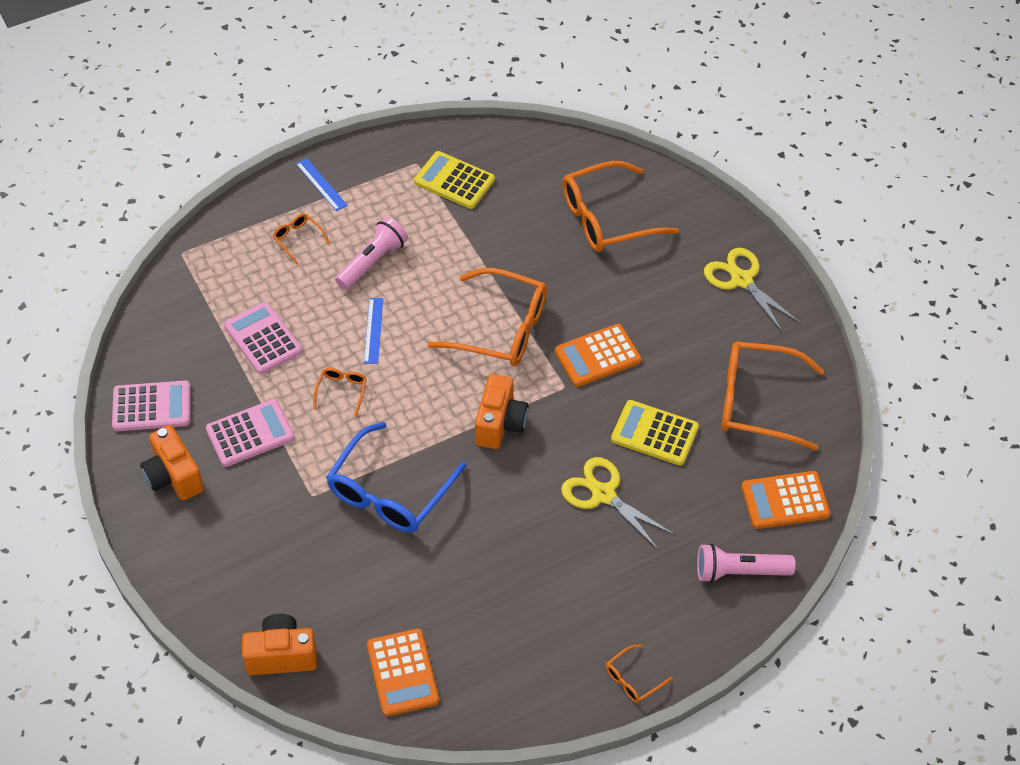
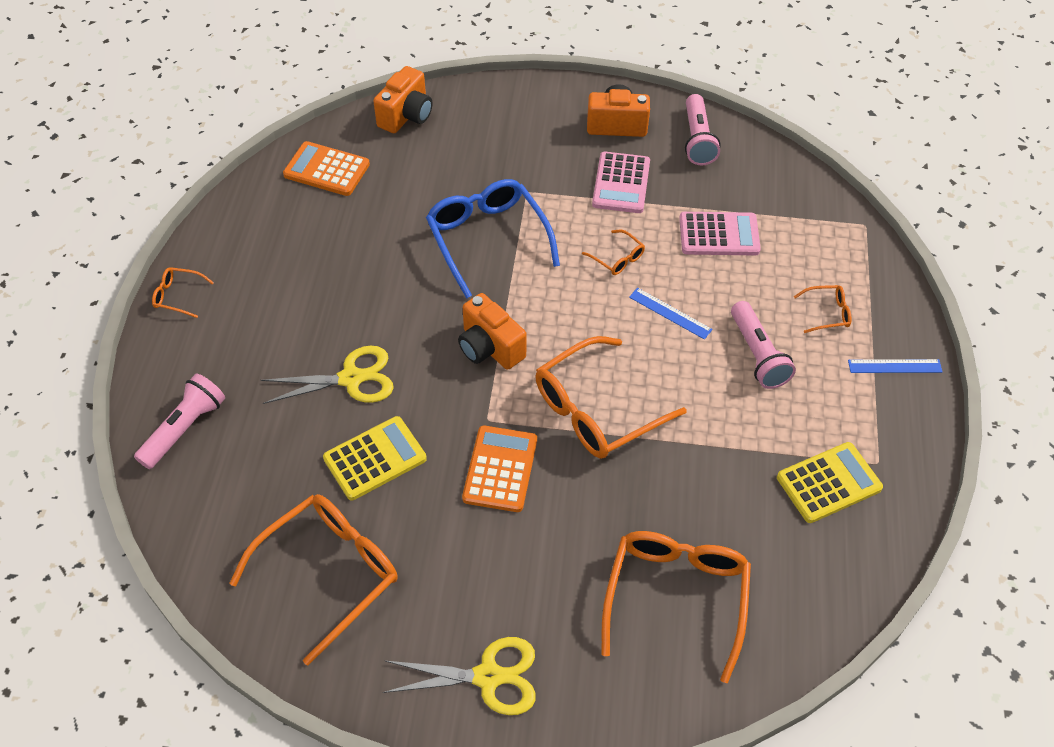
camera: 125 degrees right, 0 degrees up
pink calculator [112,380,191,431] -> pink flashlight [685,94,721,165]
orange glasses [606,644,672,703] -> orange glasses turned 75 degrees counterclockwise [152,267,214,318]
orange calculator [741,471,830,529] -> none

